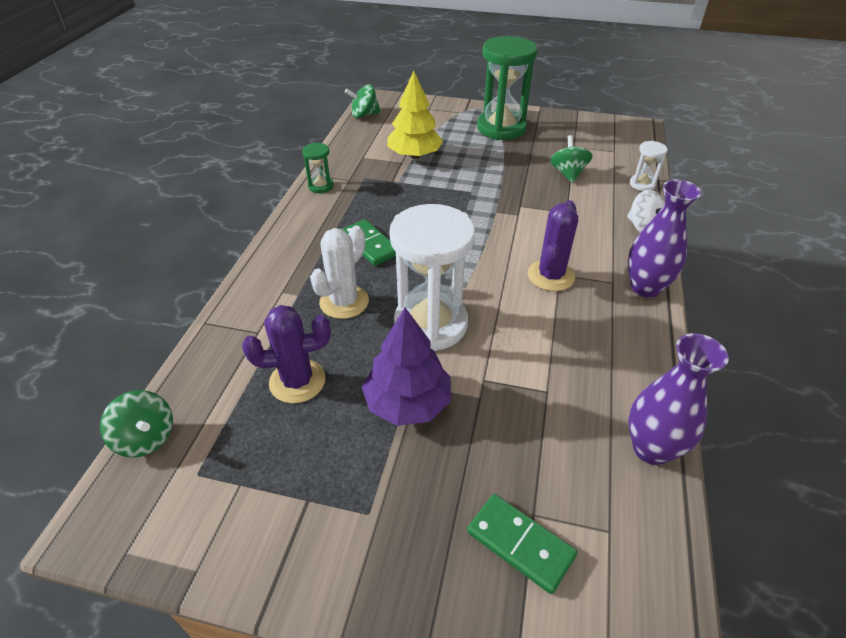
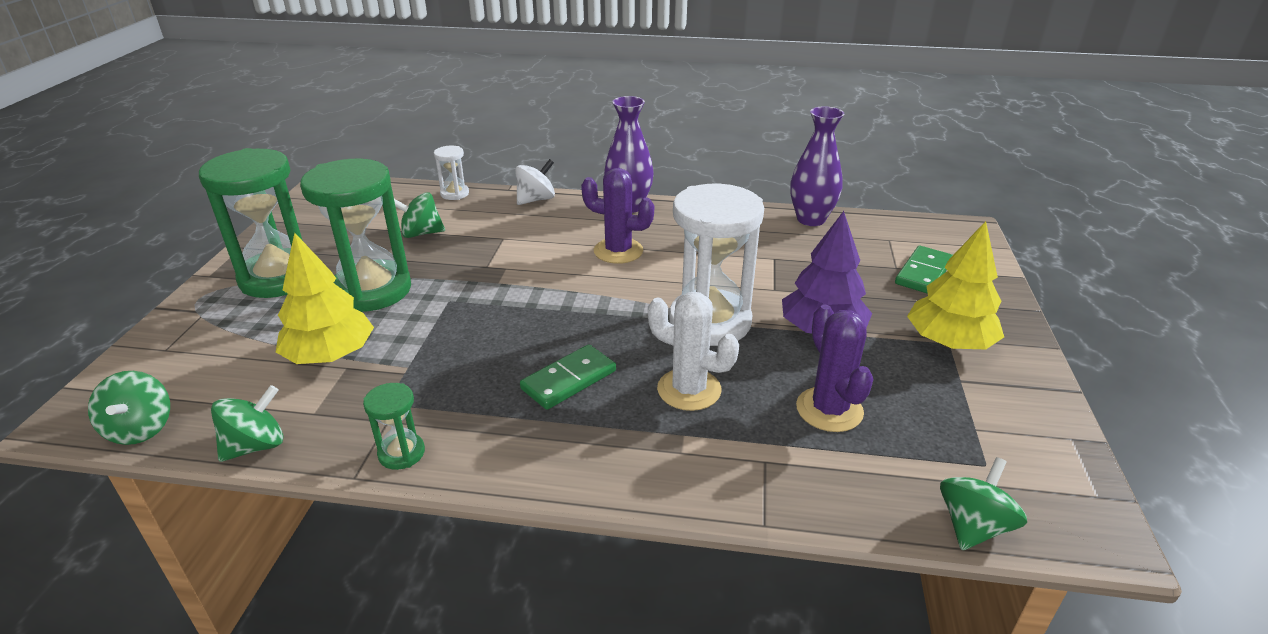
camera: 95 degrees left, 10 degrees down
none -> green spinning top [211,385,284,462]
none -> green hourglass [300,159,411,312]
none -> yellow tree [907,221,1004,349]

